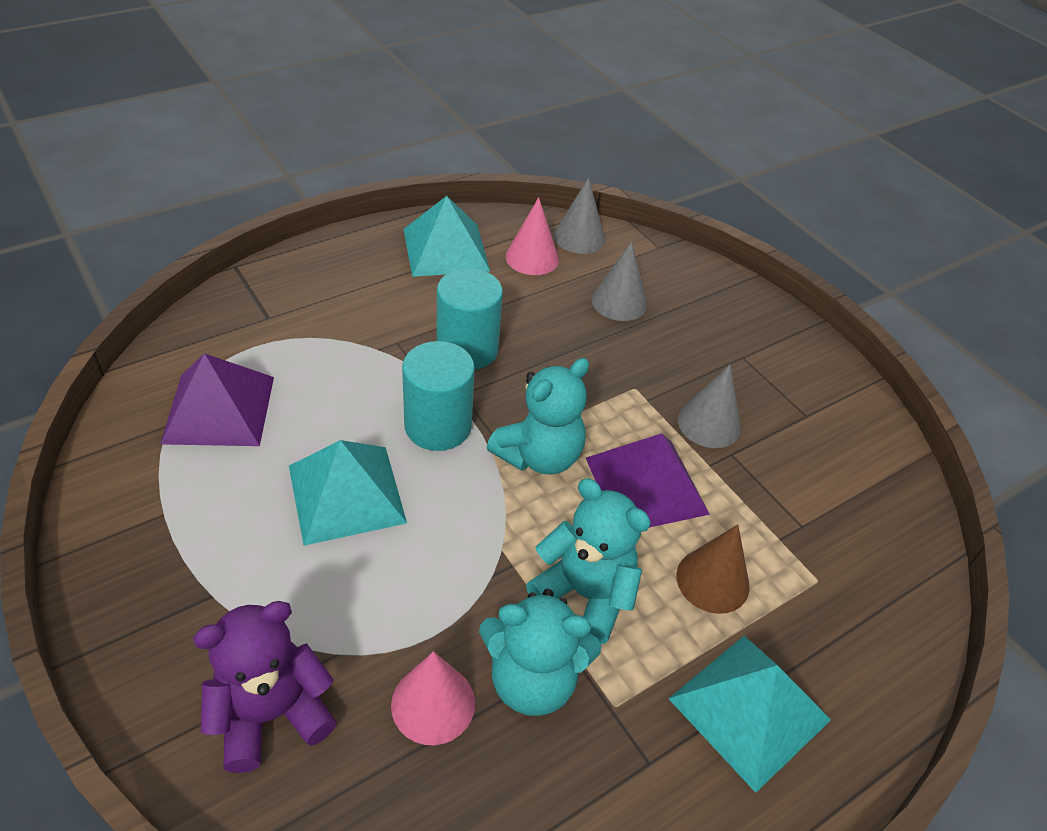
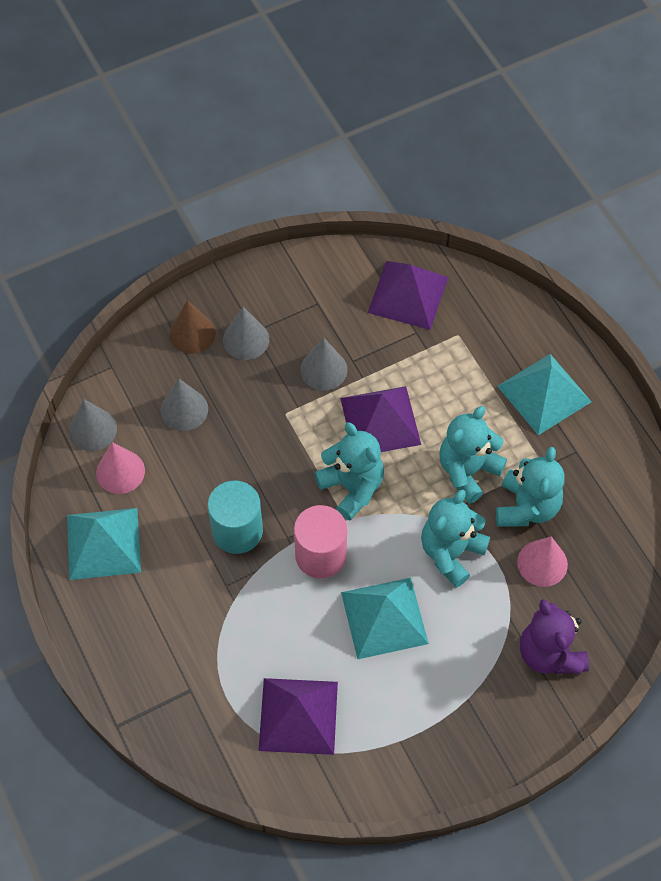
camera: 80 degrees left, 15 degrees up
turquoise cylinder [402,341,475,451] -> pink cylinder [294,505,347,579]
brown cone [677,524,750,614] -> brown cone moved to [169,300,216,354]
none -> grey cone [223,307,269,360]
none -> purple pyramid [368,261,448,330]
none -> turquoise teddy bear [421,489,490,588]

